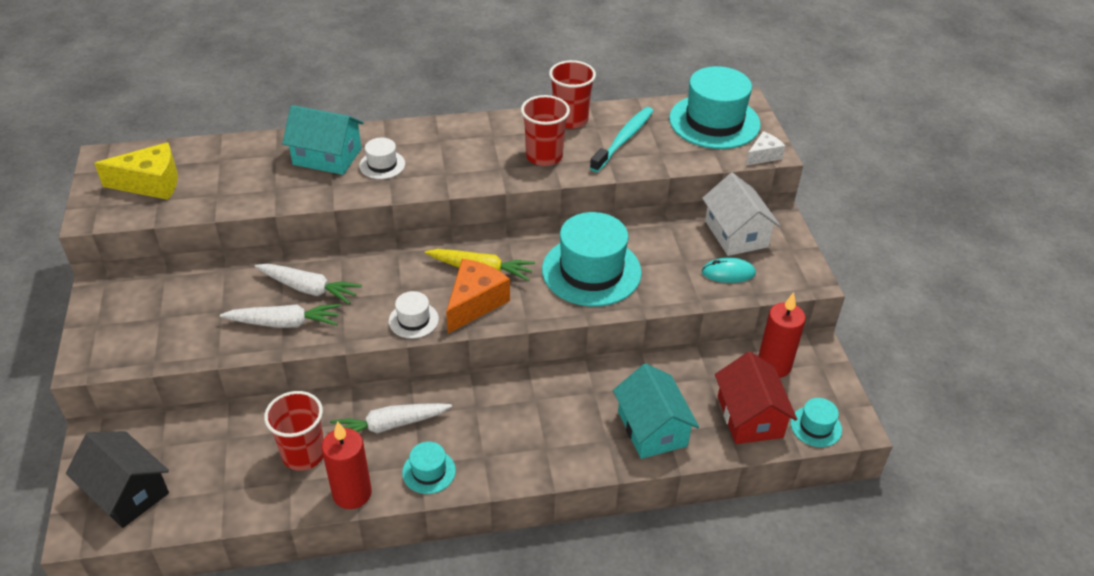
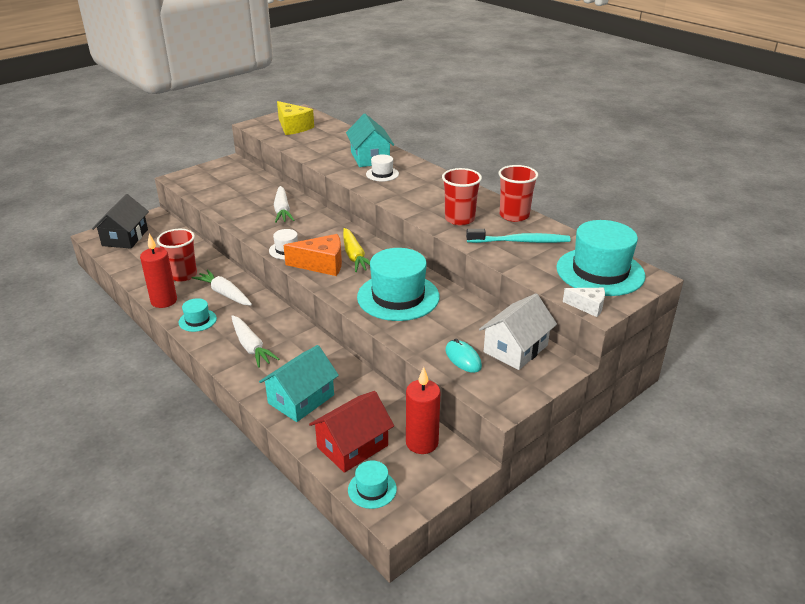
camera: 60 degrees right, 10 degrees down
white carrot [220,304,340,328] -> white carrot moved to [231,315,280,368]

